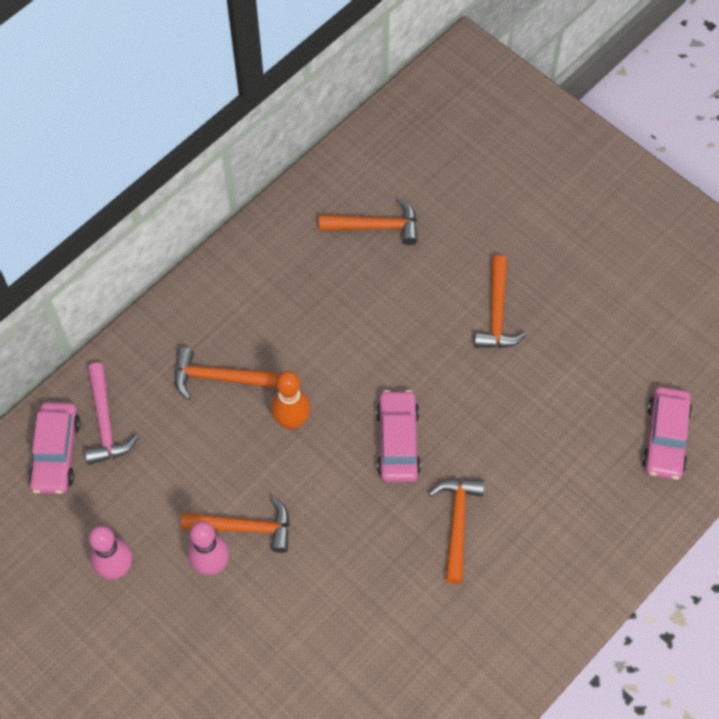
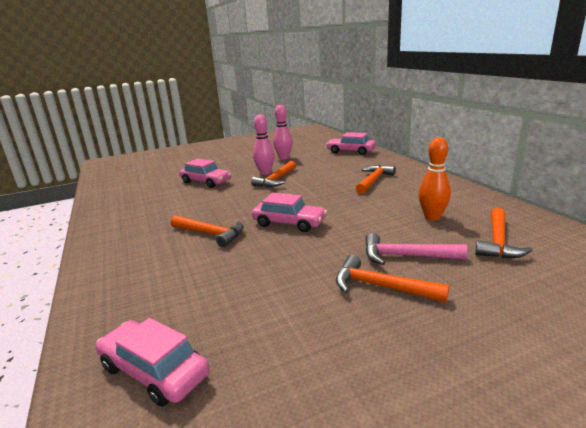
camera: 115 degrees right, 40 degrees down
pink hammer [85,363,138,465] -> pink hammer moved to [365,233,467,265]
orange bowling pin [271,371,310,429] -> orange bowling pin moved to [418,137,451,221]
none -> pink car [179,159,231,188]

